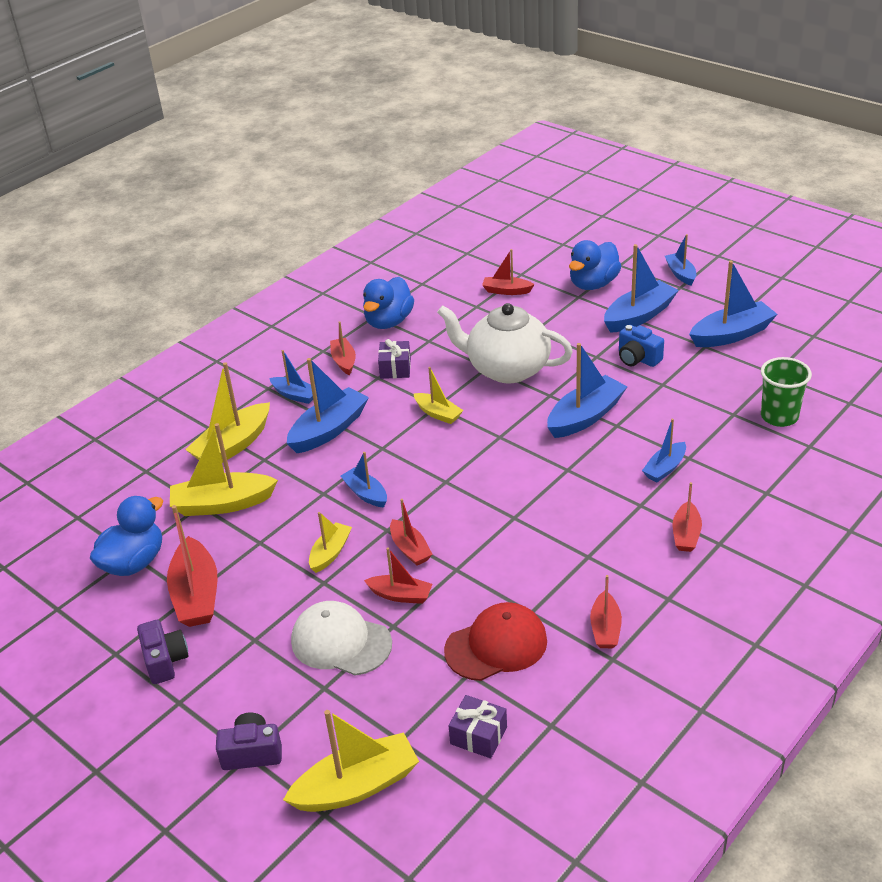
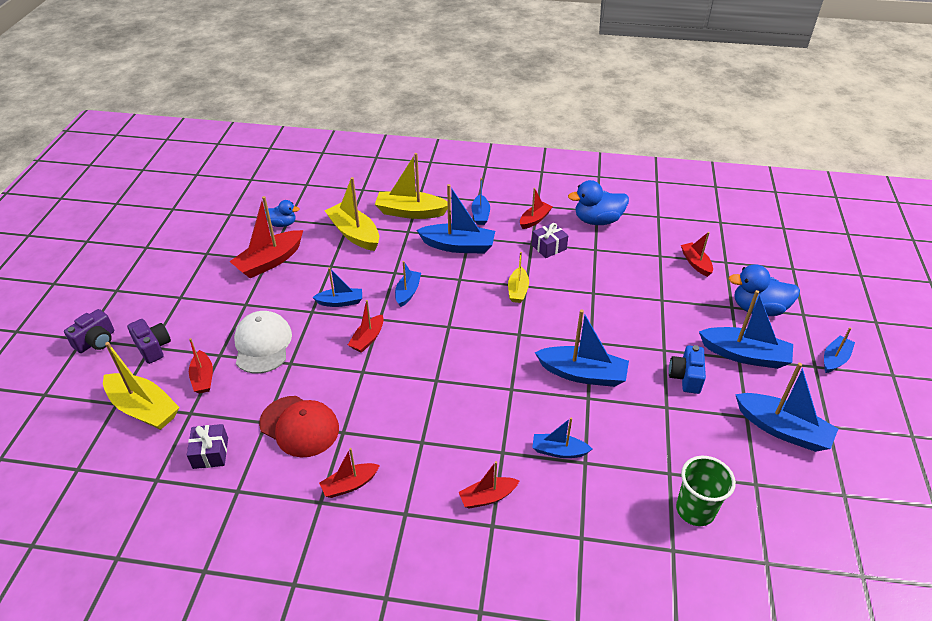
camera: 55 degrees right, 5 degrees up
blue duck [90,496,163,576] -> blue duck [264,200,299,227], size x0.60
purple camera [137,620,189,684] -> purple camera moved to [64,309,114,353]
yellow boat [309,512,352,573] -> blue boat [312,267,362,307]
red boat [364,548,432,604] -> red boat moved to [189,338,213,394]
white teapot [437,303,573,383] -> none

